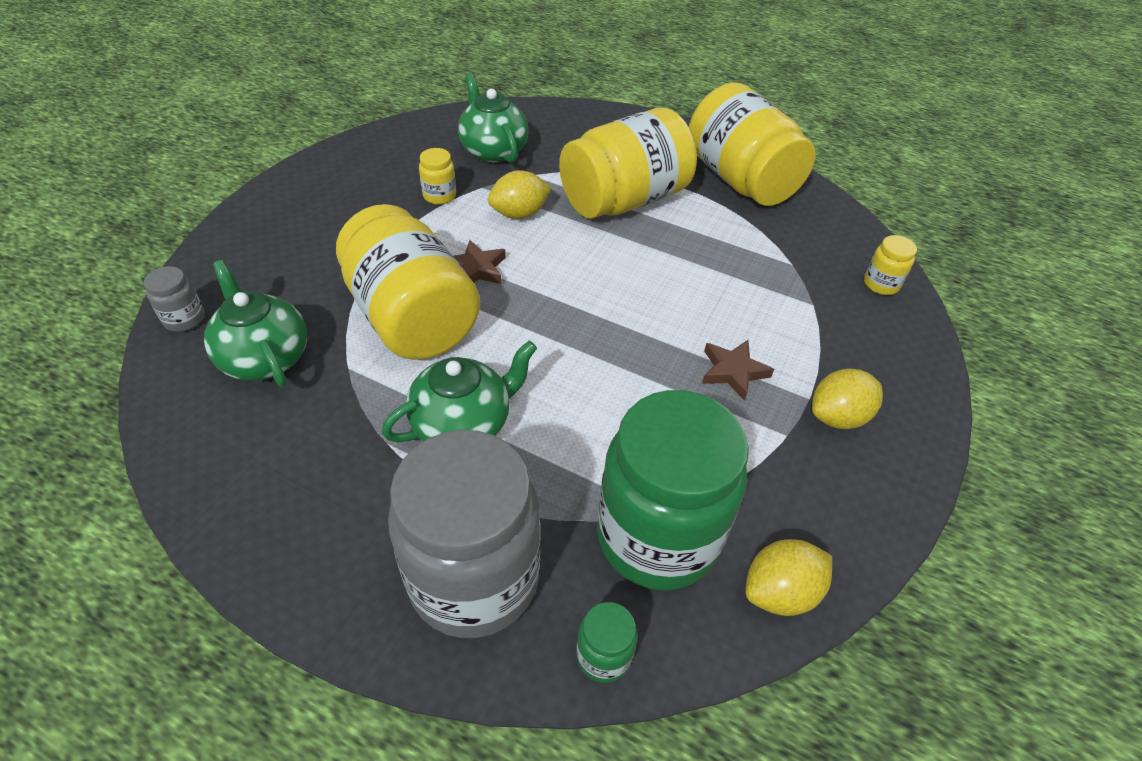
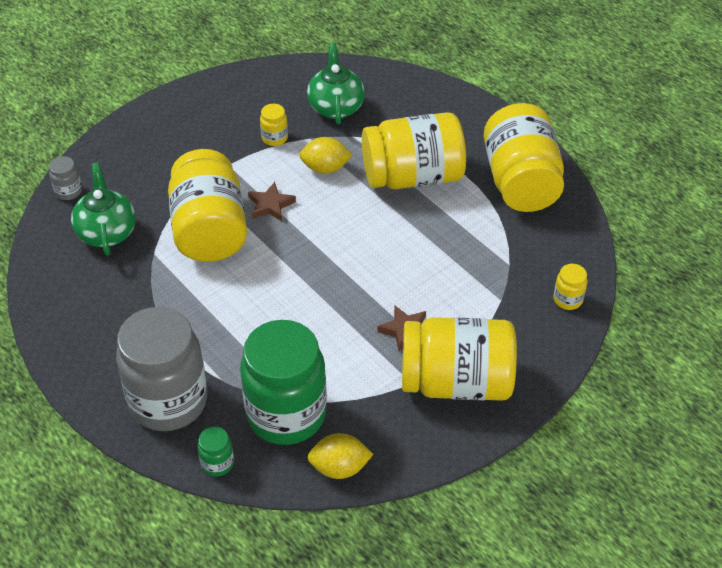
camera: 25 degrees right, 0 degrees up
green teapot [382,341,537,442] -> none
yellow lemon [812,369,883,429] -> yellow jar [402,317,517,401]

